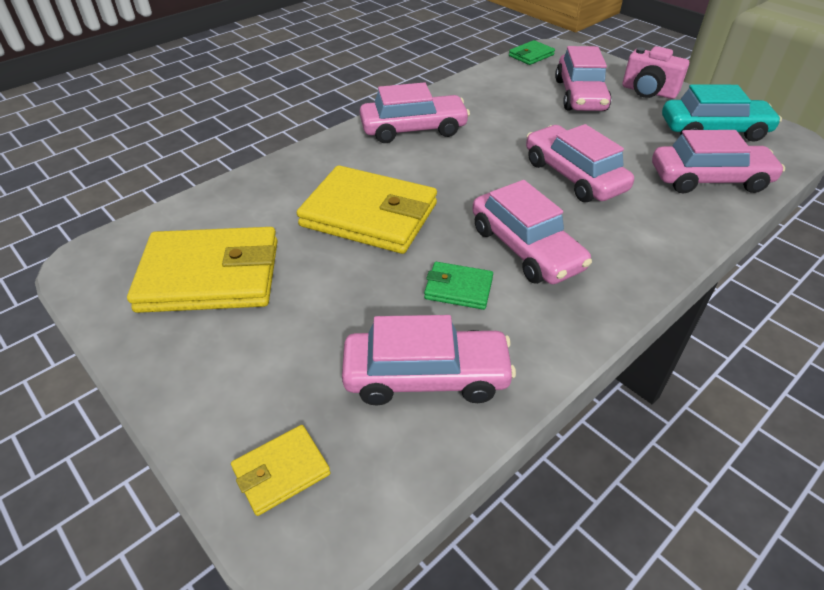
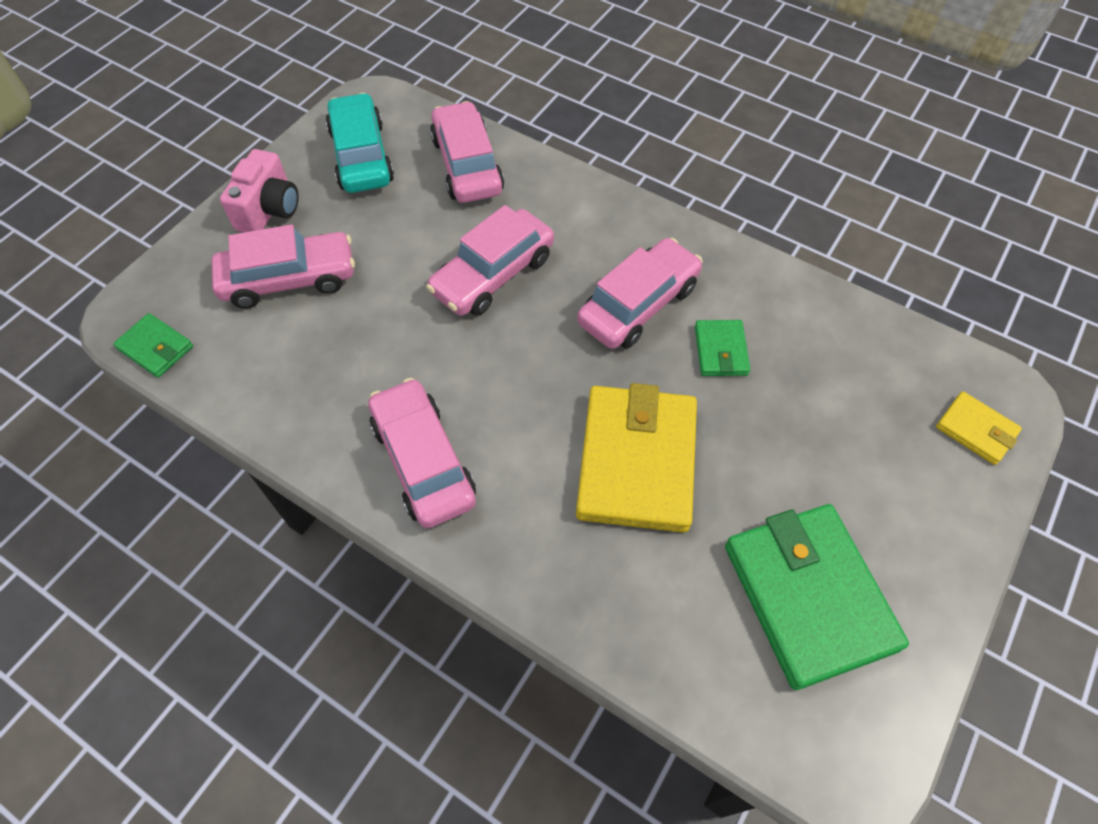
camera: 105 degrees left, 15 degrees up
yellow wallet [127,227,278,313] -> green wallet [725,504,909,690]
pink car [342,315,516,405] -> none

